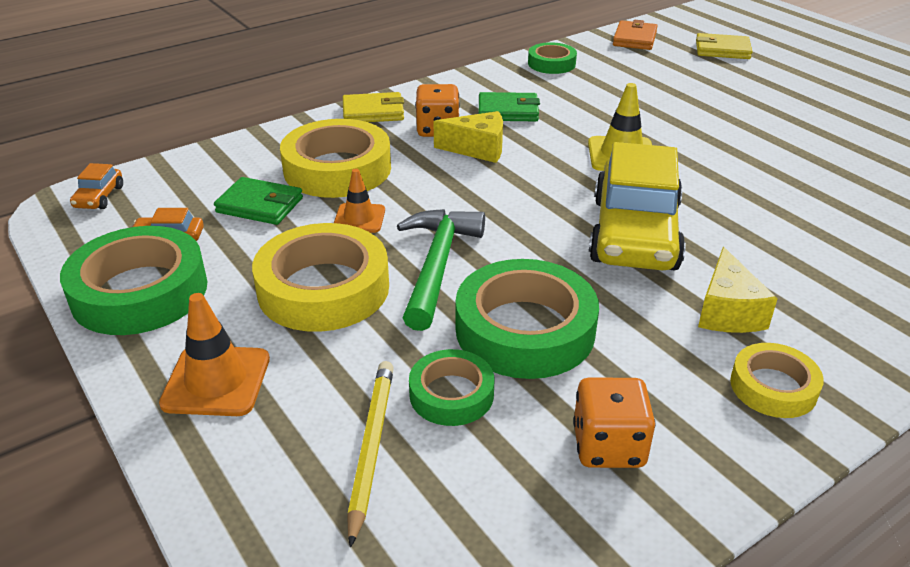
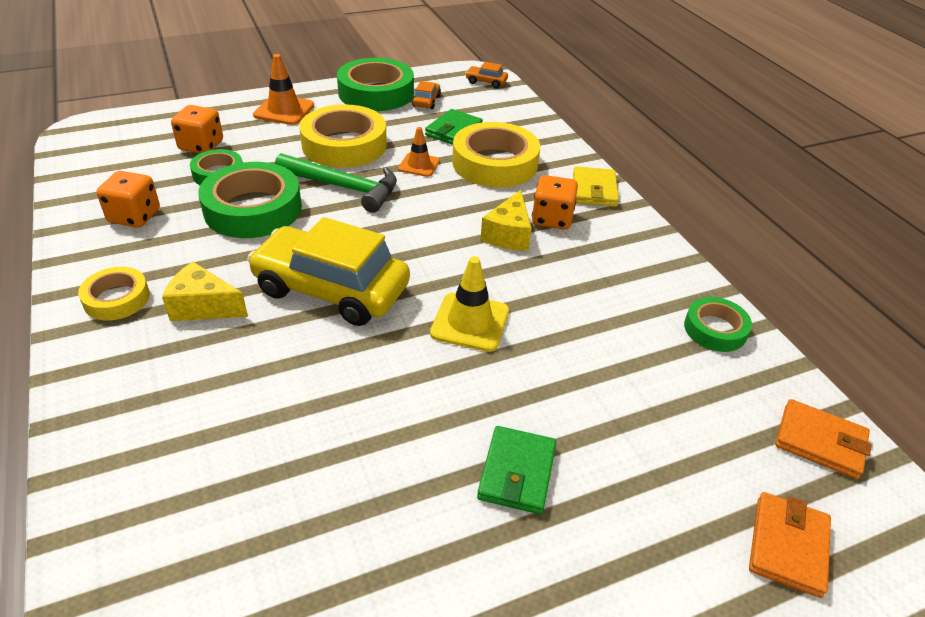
camera: 100 degrees right, 5 degrees up
yellow pencil [347,361,394,548] -> orange dice [171,105,223,153]
green wallet [479,92,540,121] -> green wallet moved to [477,426,556,514]
yellow wallet [696,33,752,59] -> orange wallet [749,492,831,598]

